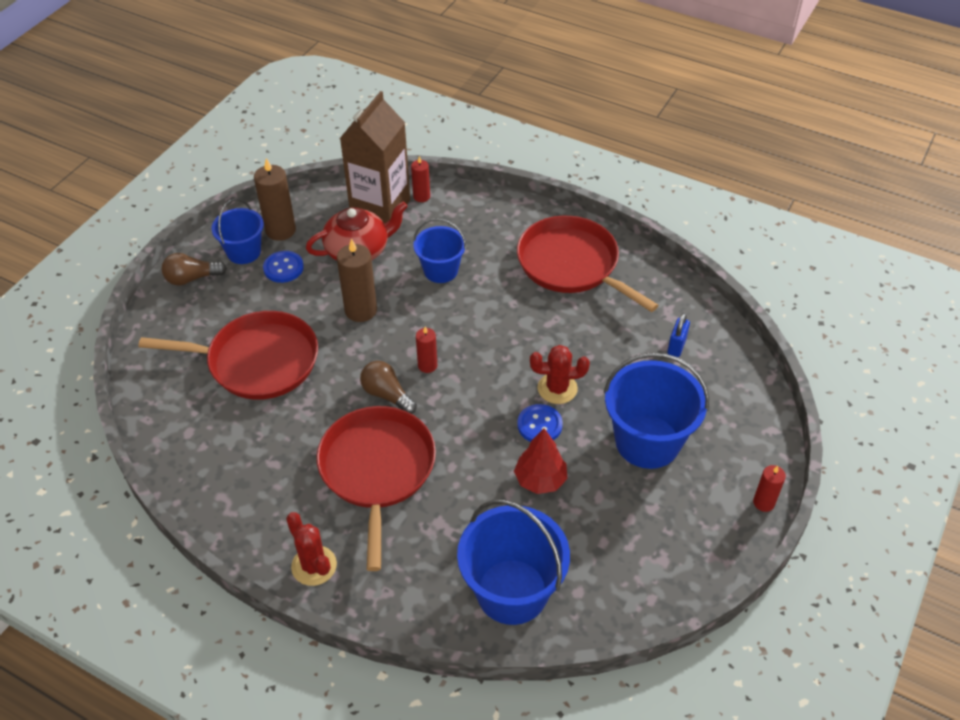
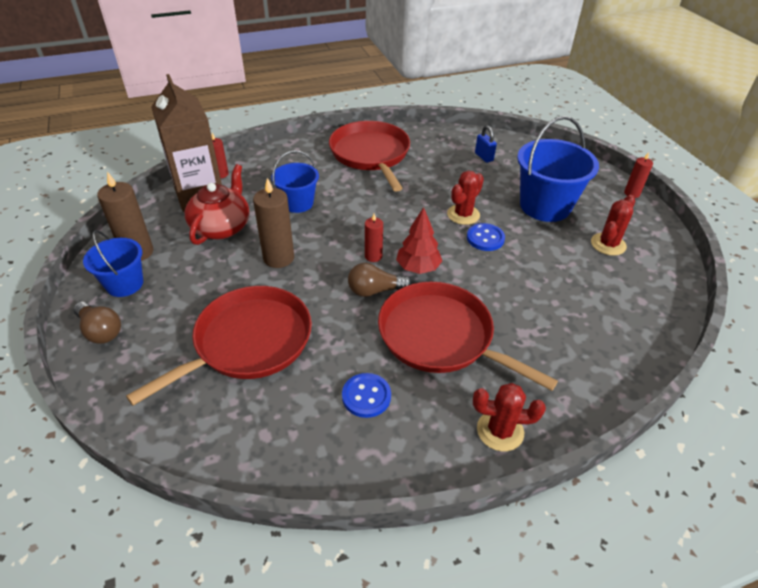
camera: 50 degrees left, 5 degrees down
brown light bulb [162,253,227,285] -> brown light bulb turned 75 degrees counterclockwise [73,302,121,344]
blue button [263,251,304,283] -> blue button moved to [342,373,391,418]
blue bucket [457,499,570,625] -> none
red tree [514,428,567,494] -> red tree moved to [396,207,442,274]
red pan [517,216,659,312] -> red pan turned 75 degrees clockwise [329,121,410,192]
none -> red cactus [591,195,635,256]

